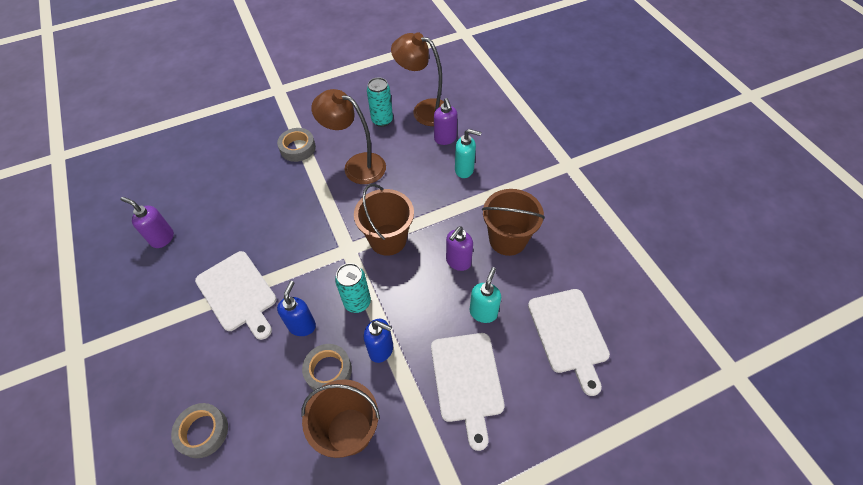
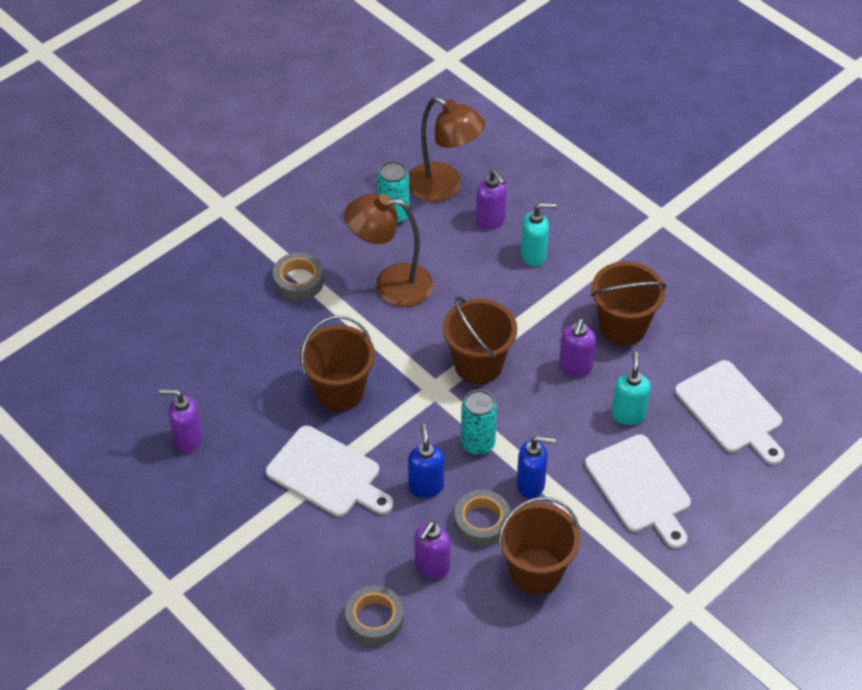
camera: 20 degrees left, 5 degrees down
brown lamp [391,32,444,126] -> brown lamp turned 150 degrees counterclockwise [409,96,486,202]
none -> brown bucket [299,315,375,411]
none -> purple soap dispenser [414,521,451,579]

